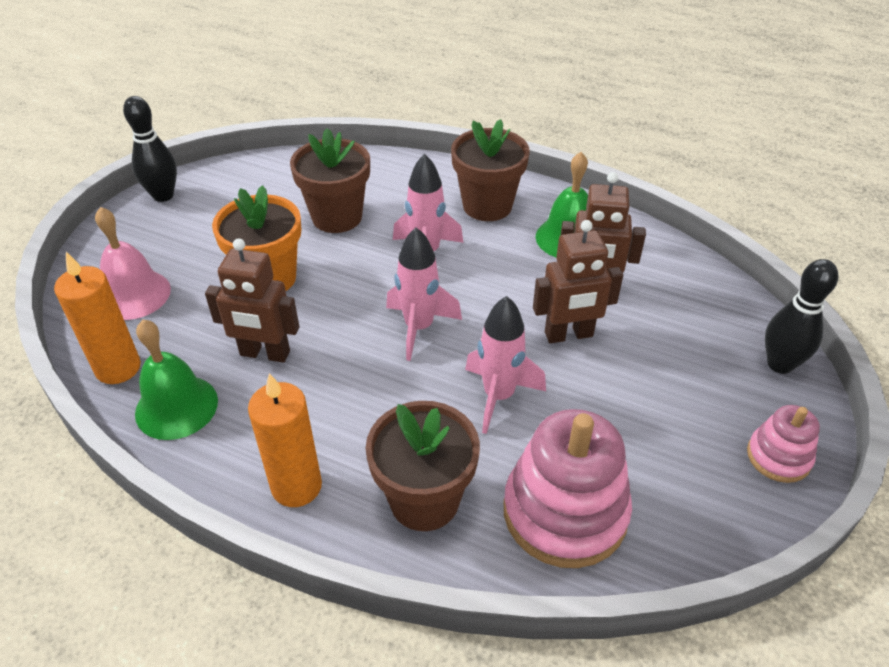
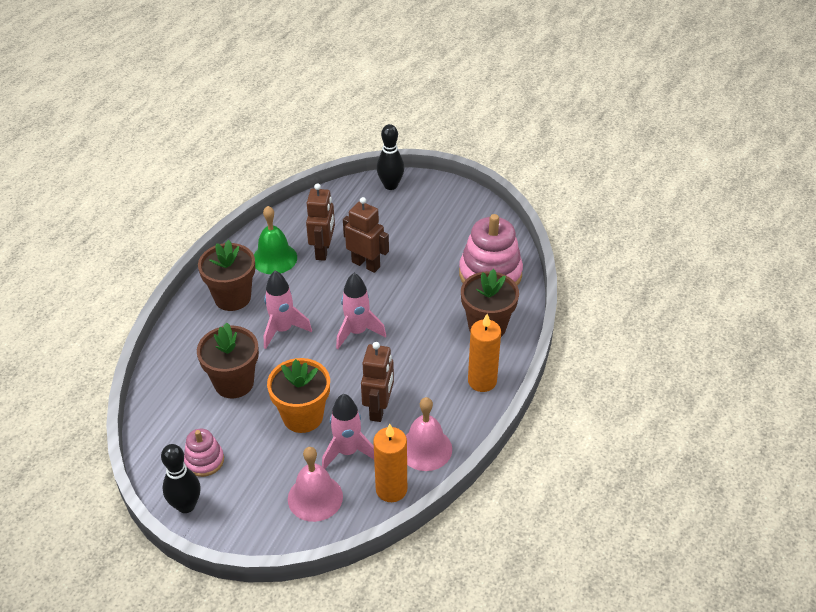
camera: 90 degrees left, 0 degrees up
green bell [135,320,218,440] -> pink bell [406,397,452,471]
pink rocket [465,296,546,434] -> pink rocket moved to [322,394,374,469]
brown robot [533,220,623,343] -> brown robot turned 45 degrees counterclockwise [343,197,389,273]
pink stacking toy [747,405,820,483] -> pink stacking toy moved to [184,428,224,477]

